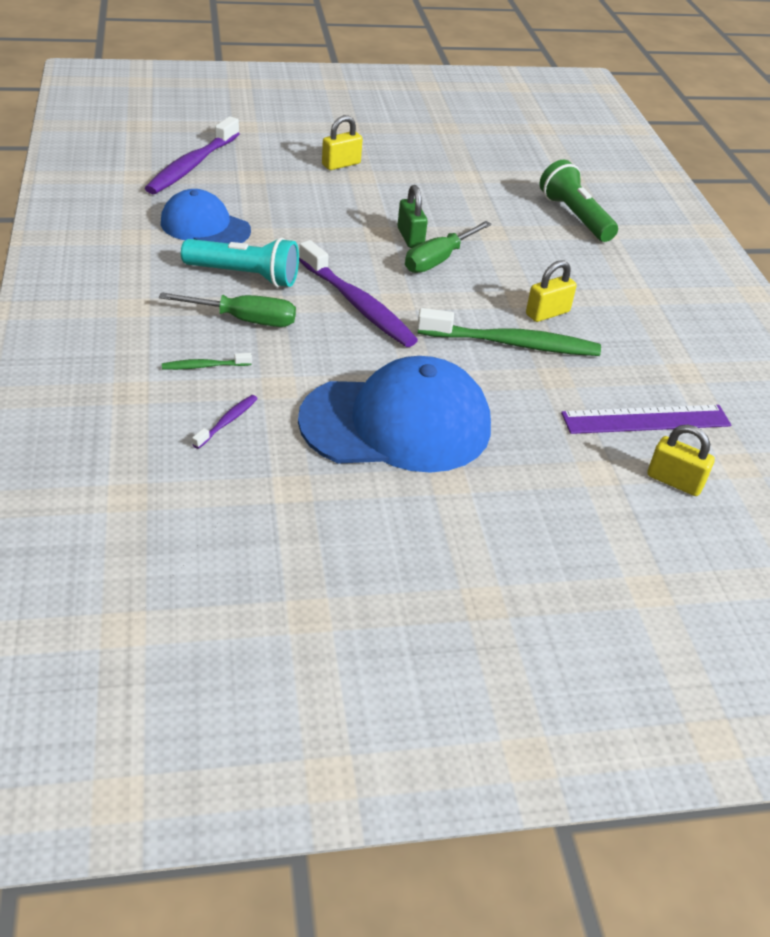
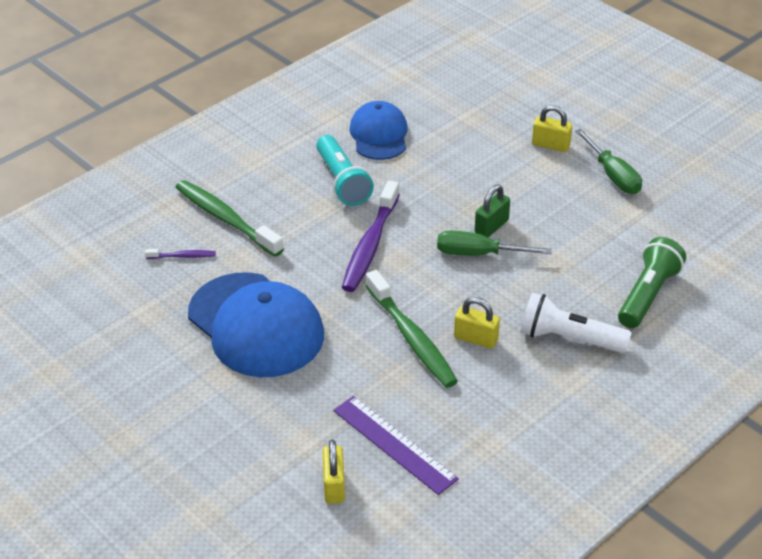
camera: 60 degrees right, 0 degrees up
purple toothbrush [145,116,239,194] -> none
green screwdriver [159,292,296,327] -> green screwdriver moved to [575,129,642,194]
green toothbrush [162,353,252,370] -> green toothbrush [176,180,284,257], size x2.21
none -> white flashlight [521,293,632,353]

